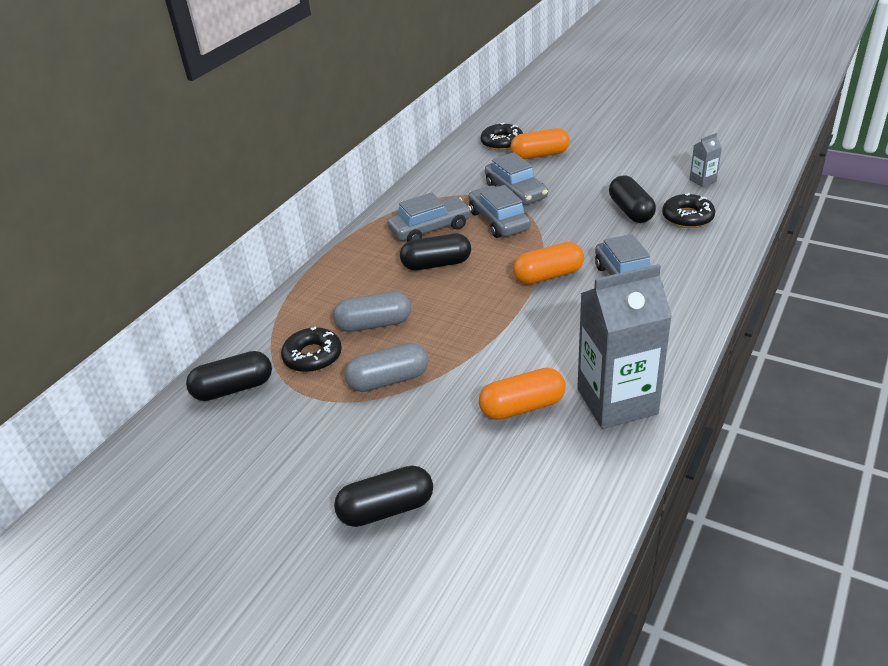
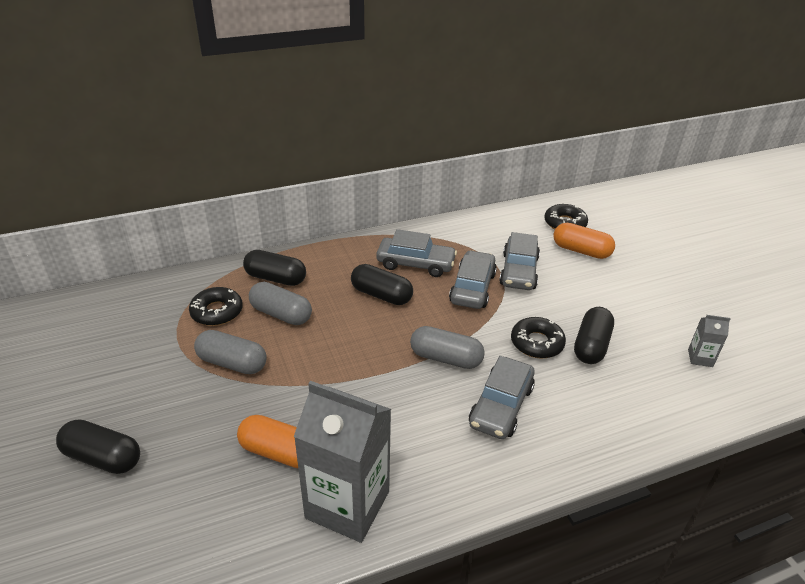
camera: 35 degrees right, 0 degrees up
black capsule [186,351,272,401] -> black capsule moved to [243,250,306,286]
orange capsule [513,242,584,285] -> grey capsule [410,326,485,369]
black donut [662,193,715,228] -> black donut moved to [511,317,566,358]

